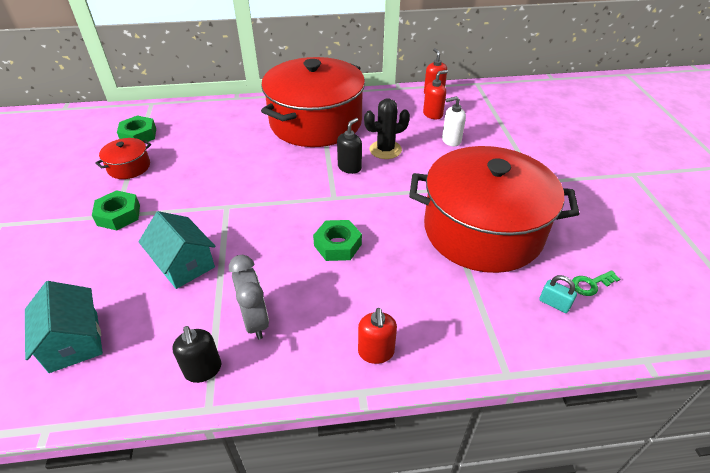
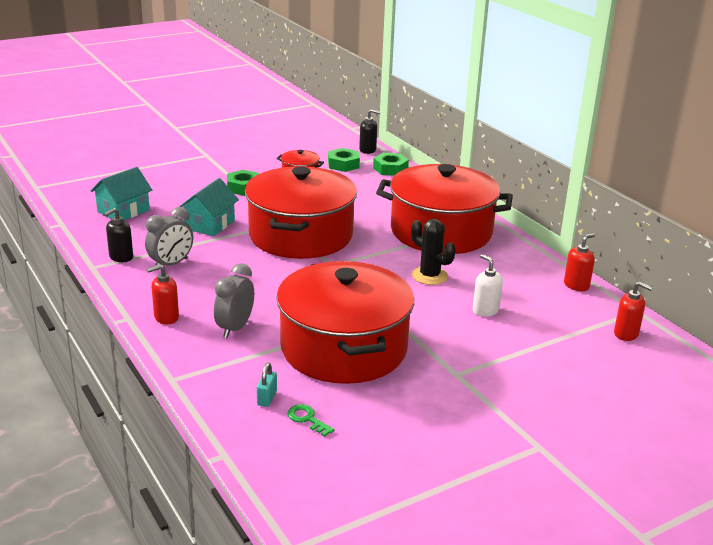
camera: 65 degrees right, 15 degrees down
green nut [313,220,362,261] -> green nut moved to [373,153,409,176]
black soap dispenser [337,118,362,174] -> black soap dispenser moved to [359,109,380,154]
red soap dispenser [423,70,448,119] -> red soap dispenser moved to [614,281,653,341]
none -> grey clock [214,263,254,338]
none -> red pot [245,166,357,259]

